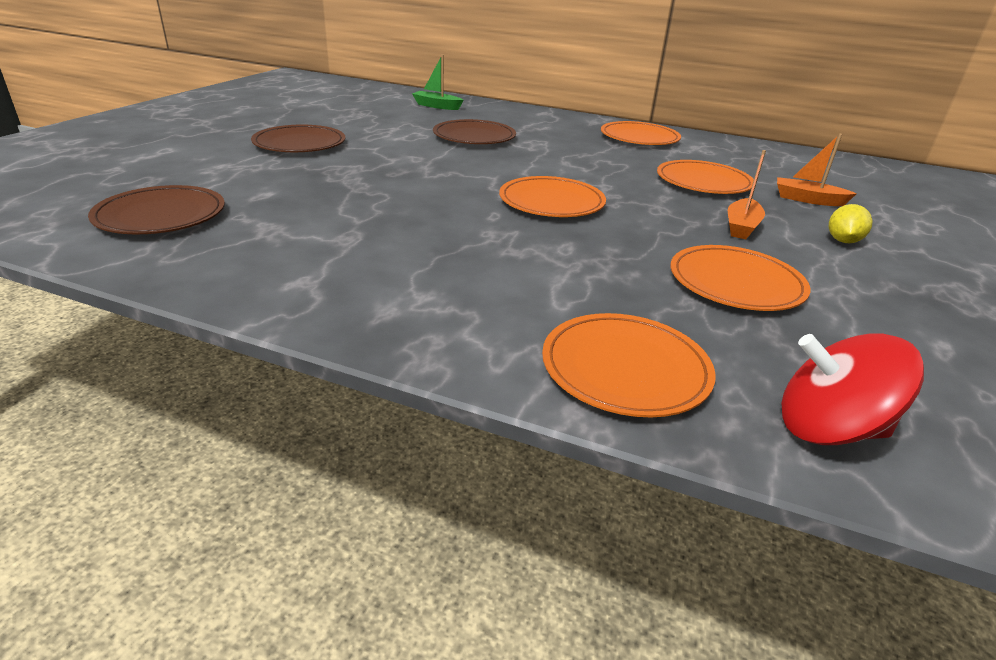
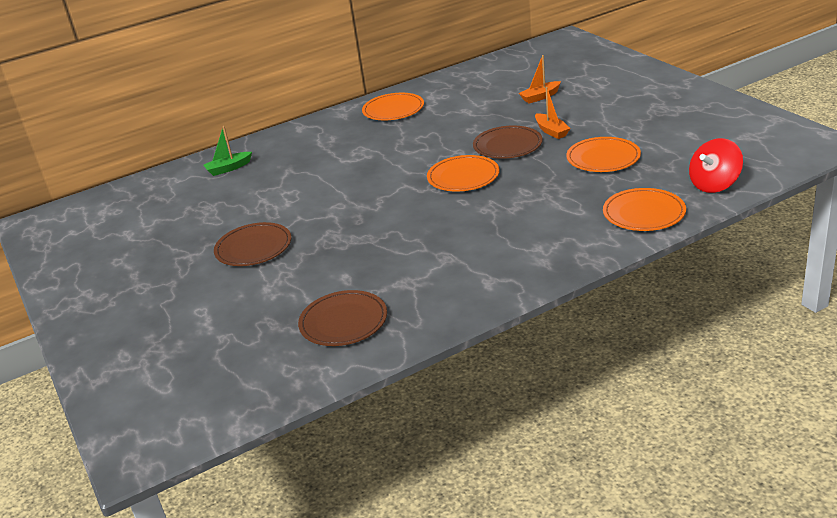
camera: 45 degrees left, 0 degrees up
brown plate [433,119,516,144] -> brown plate moved to [473,126,543,159]
orange plate [657,160,754,194] -> none
yellow lemon [829,204,873,243] -> none

